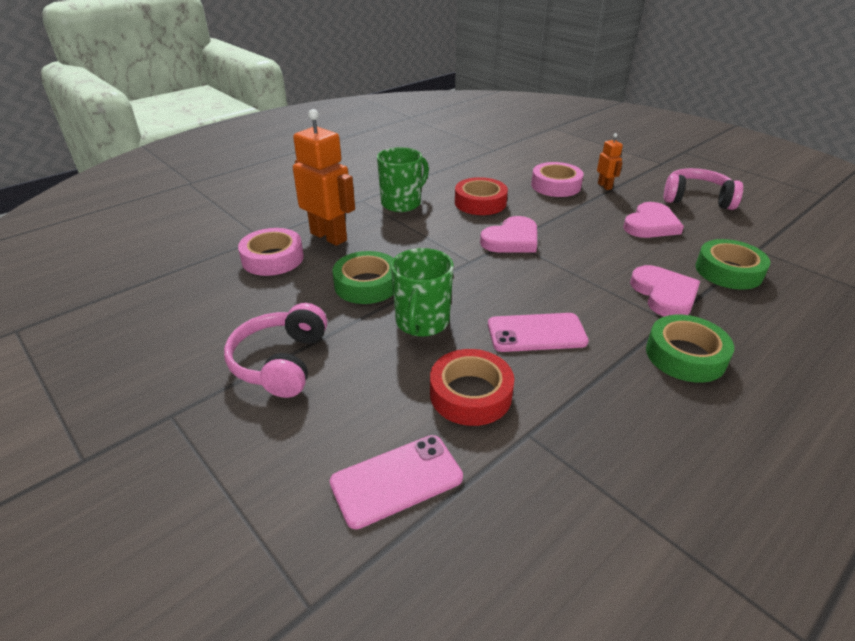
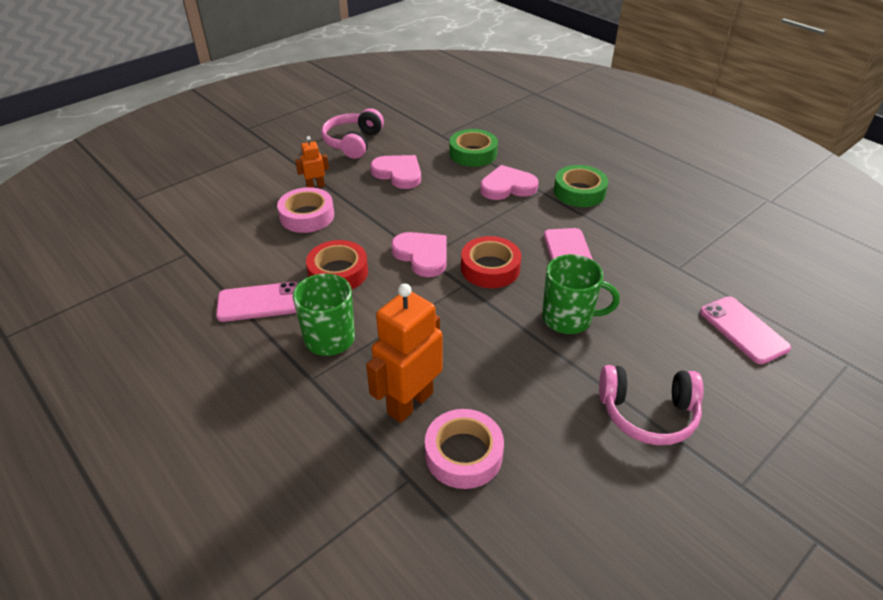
camera: 90 degrees left, 5 degrees up
green tape [332,251,394,304] -> none
red tape [430,349,514,426] -> red tape moved to [461,236,522,288]
none -> pink phone [216,282,298,322]

